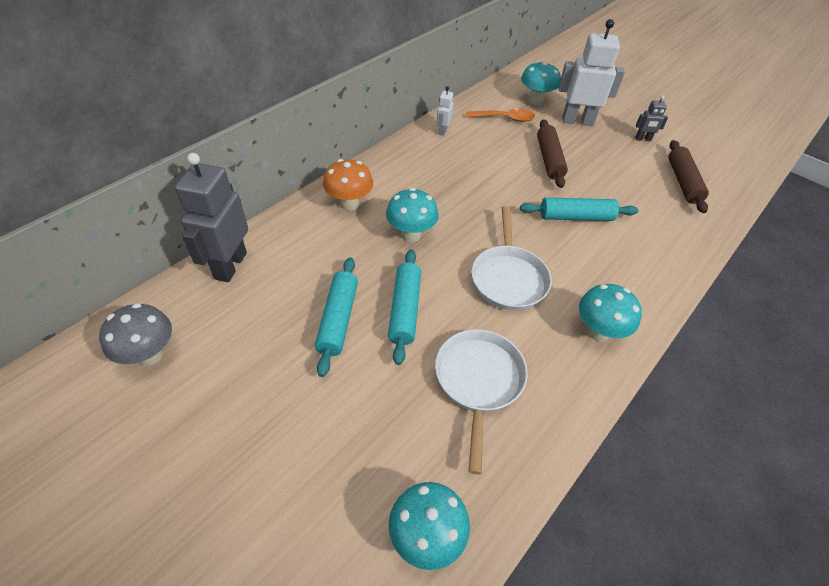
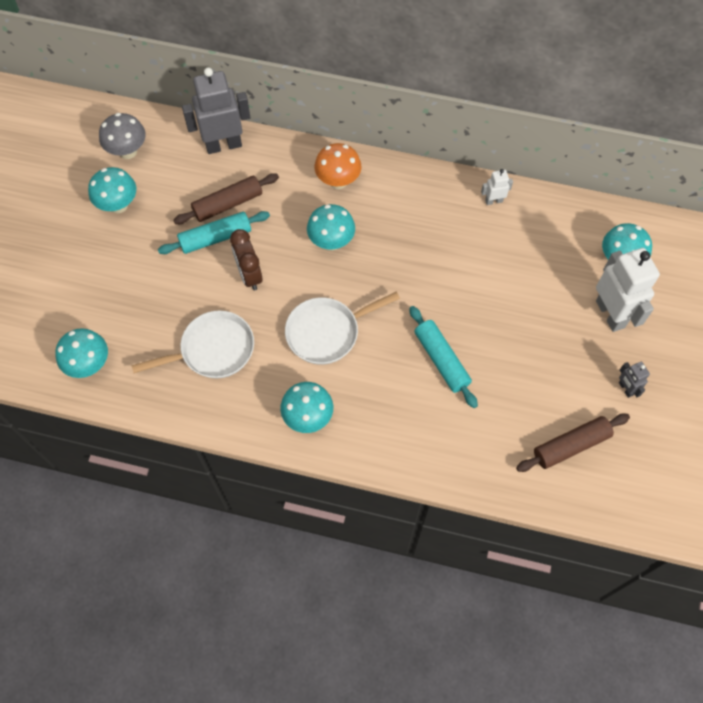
camera: 65 degrees right, 15 degrees up
turquoise rolling pin [388,249,421,365] -> brown clock [230,229,263,291]
orange spoon [466,109,535,122] -> none
brown rolling pin [537,119,568,188] -> brown rolling pin moved to [173,173,279,224]
none -> turquoise mushroom [88,167,136,213]

